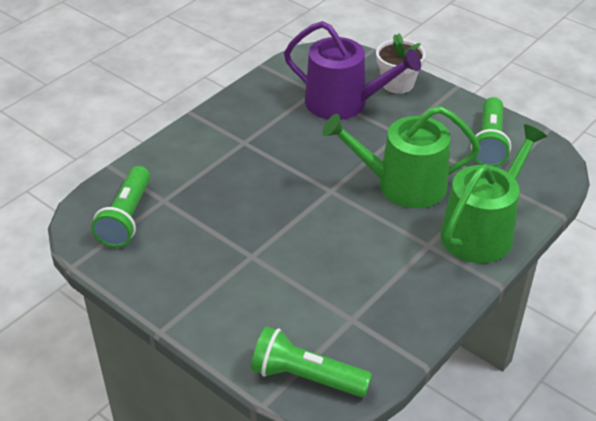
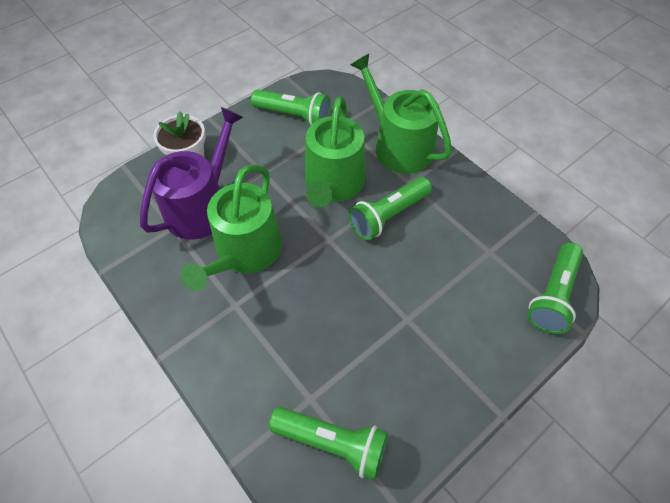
camera: 80 degrees left, 15 degrees up
none -> green watering can [181,165,282,291]
none -> green flashlight [348,177,432,240]

